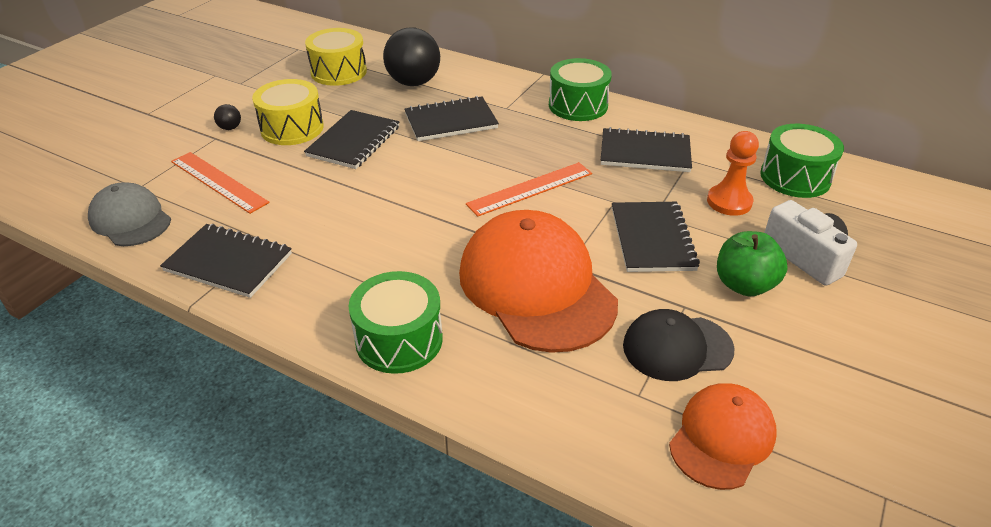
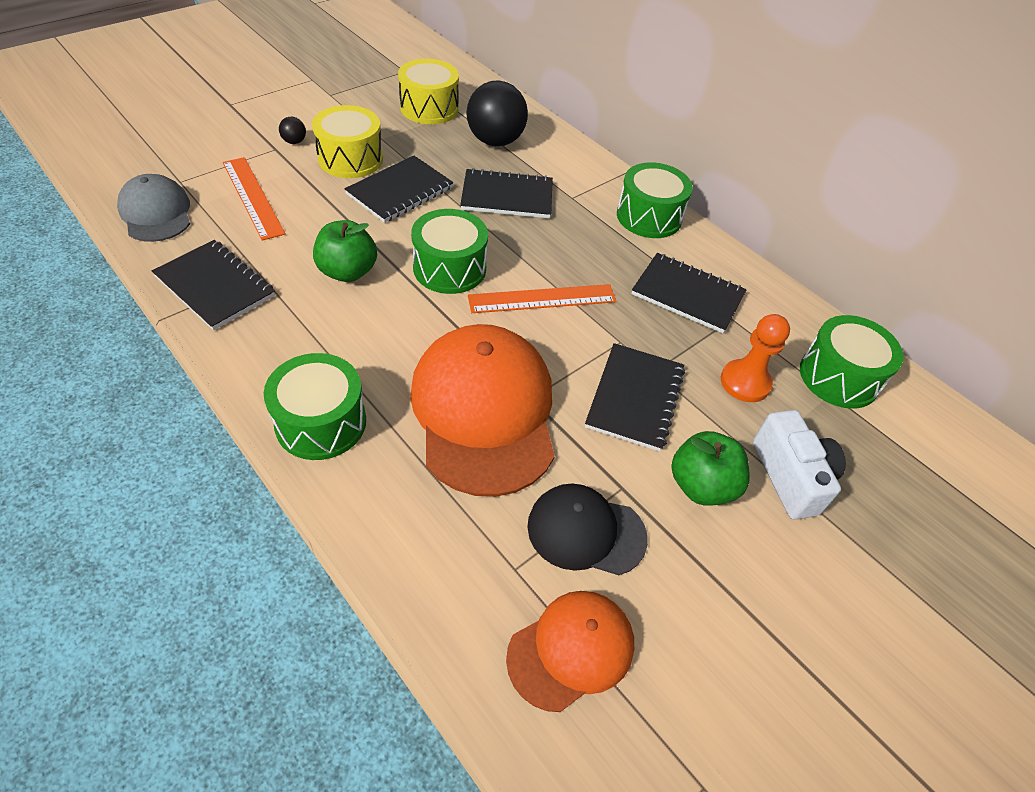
camera: 15 degrees right, 10 degrees up
none -> green apple [313,220,377,282]
none -> green drum [411,209,488,294]

